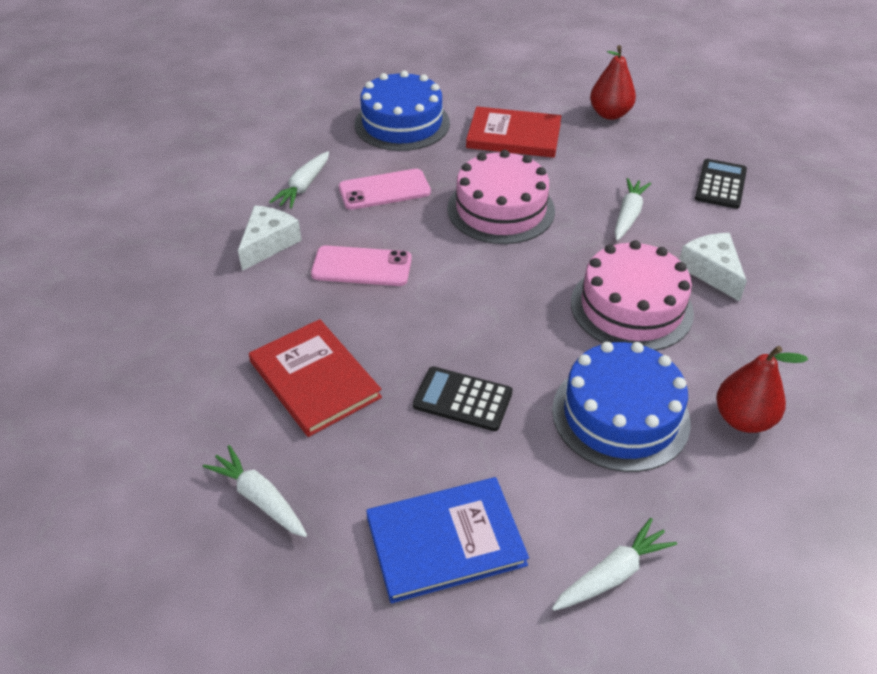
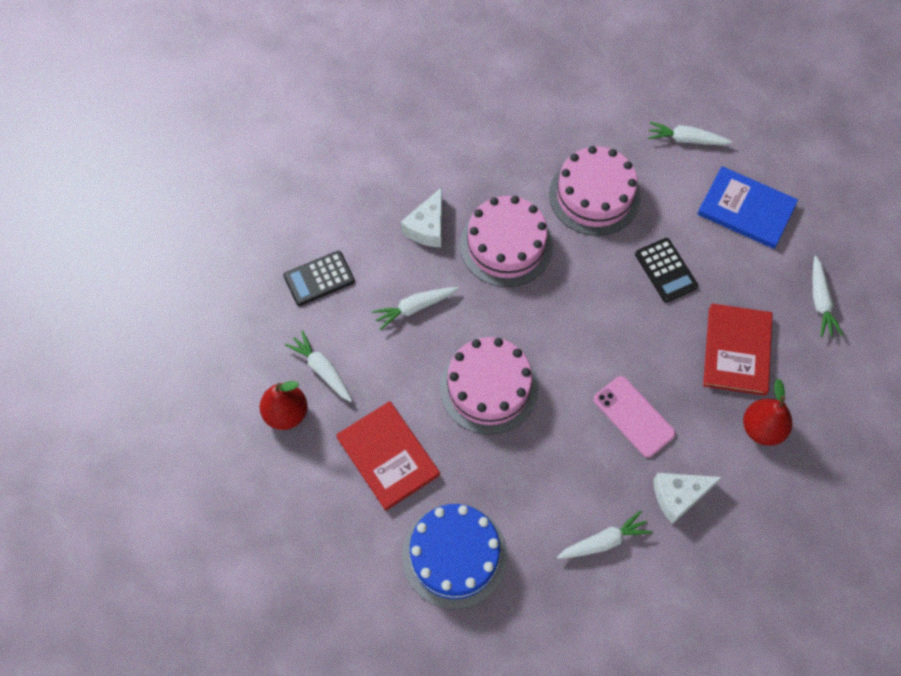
camera: 135 degrees left, 20 degrees up
pink phone [339,169,431,210] -> none
blue cake [552,342,691,472] -> pink cake [549,146,641,236]
red pear [716,346,808,433] -> red pear moved to [743,379,792,446]
none -> white carrot [285,331,352,402]

